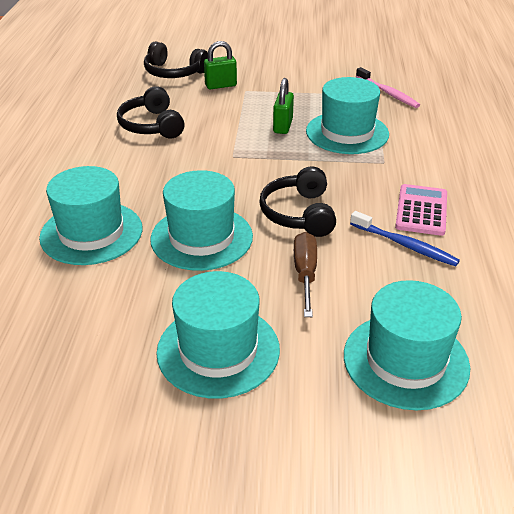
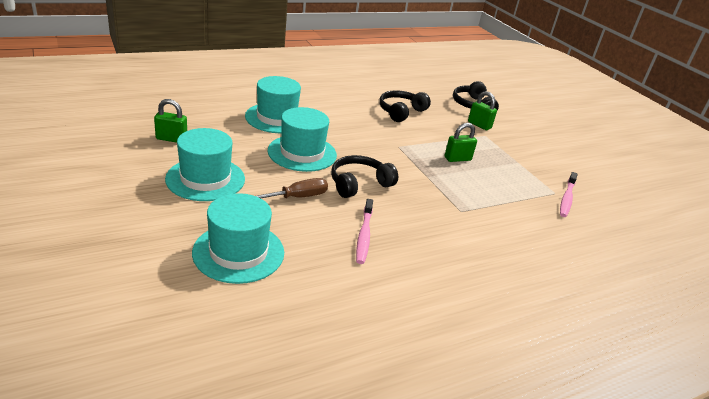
camera: 55 degrees right, 5 degrees down
turquoise hat [306,77,389,154] -> none
blue toothbrush [350,211,460,266] -> pink toothbrush [356,199,373,264]
pink calculator [395,184,447,236] -> none
none -> green padlock [154,99,187,143]

